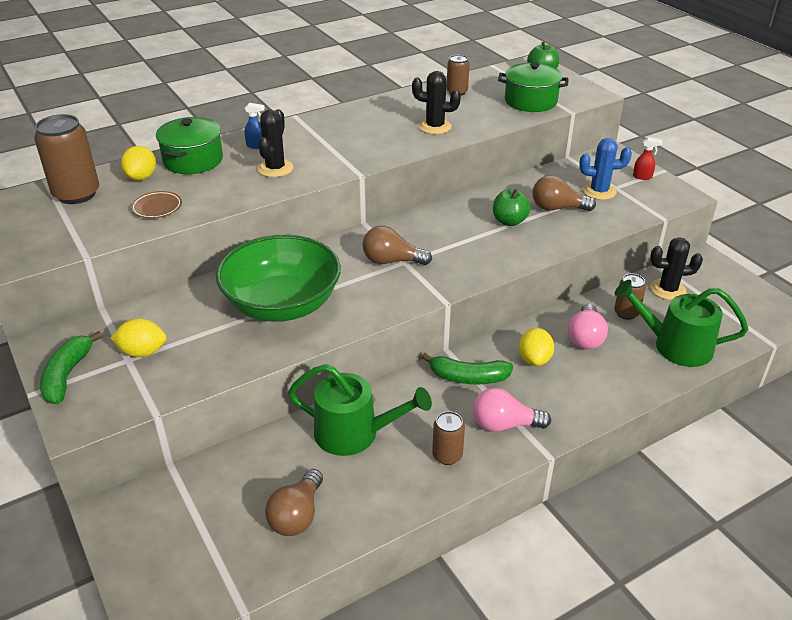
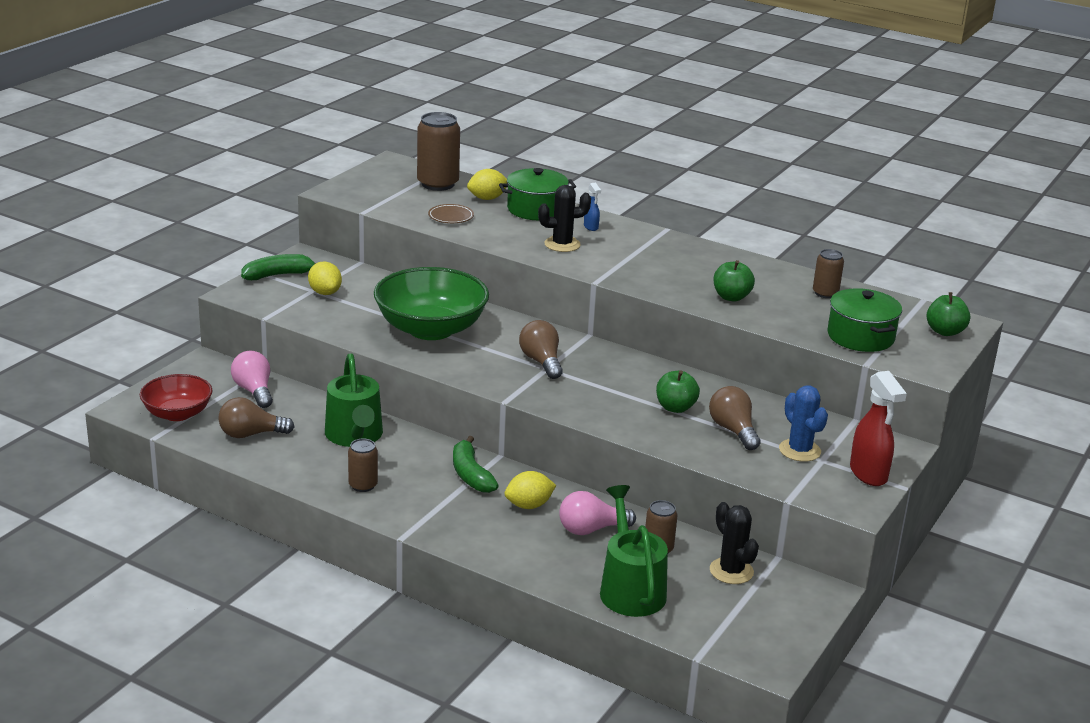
camera: 60 degrees right, 10 degrees down
black cactus [412,71,461,134] -> green apple [713,260,755,302]
pink light bulb [473,388,551,432] -> pink light bulb moved to [231,351,273,408]
red spray bottle [633,137,662,180] -> red spray bottle [850,371,907,486], size x2.01
none -> red bowl [140,374,212,421]

